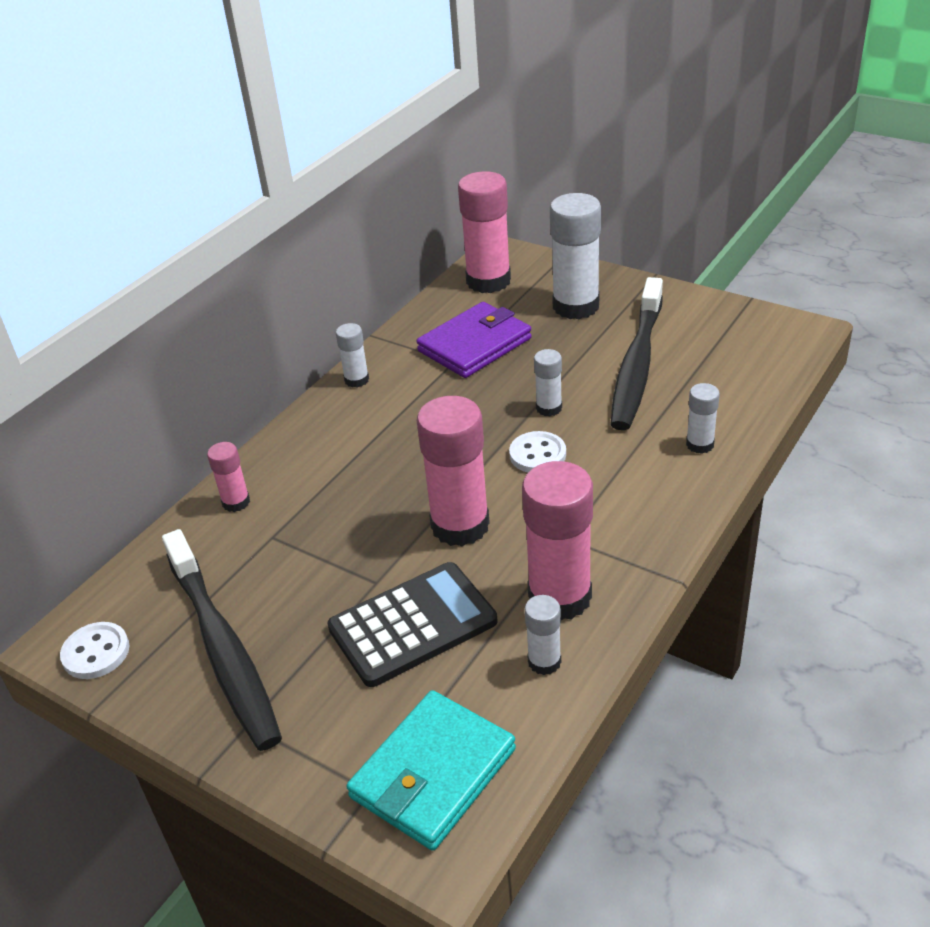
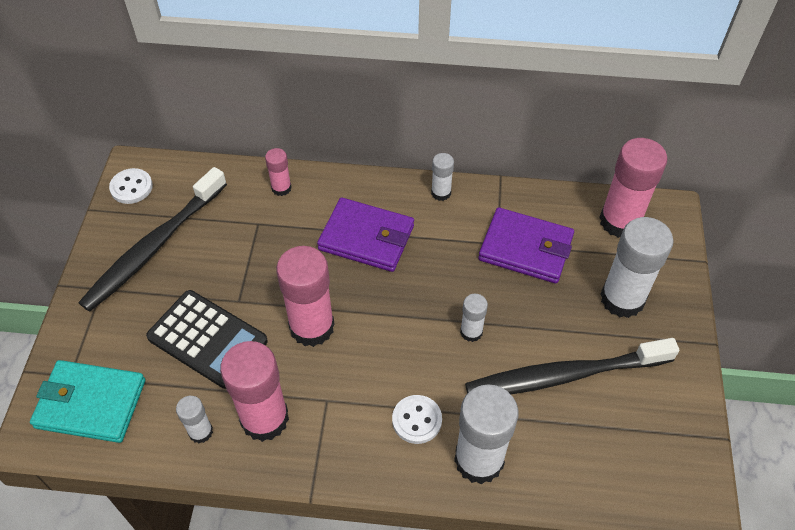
camera: 60 degrees right, 15 degrees up
white button [509,431,566,472] -> white button moved to [392,395,442,444]
white glue stick [686,383,720,454] -> white glue stick [454,384,519,484], size x2.00
none -> purple wallet [317,198,414,272]

